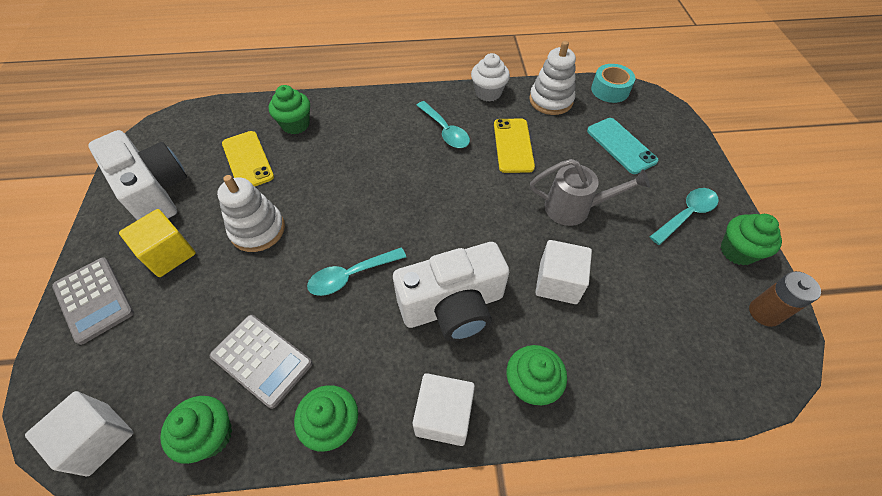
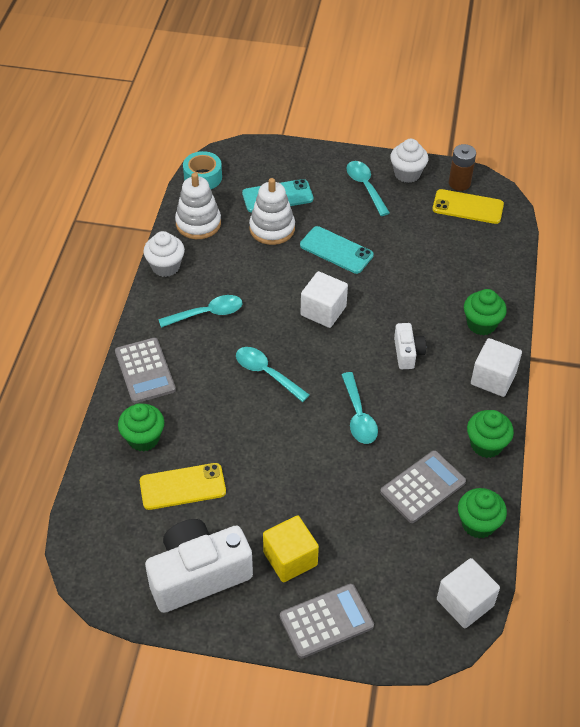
camera: 75 degrees left, 5 degrees down
white stacking toy [217,175,285,252] -> white stacking toy moved to [249,178,295,245]
white camera [393,242,509,341] -> white camera [394,323,426,369], size x0.49
yellow phone [494,119,535,173] -> yellow phone moved to [432,189,504,224]
grey watering can [530,159,650,226] -> turquoise phone [300,226,374,274]
white cube [535,240,592,304] -> white cube moved to [301,271,348,328]
green cupcake [721,214,782,266] -> white cupcake [390,139,429,183]
none -> grey calculator [115,338,176,403]
none -> turquoise spoon [236,347,310,402]

